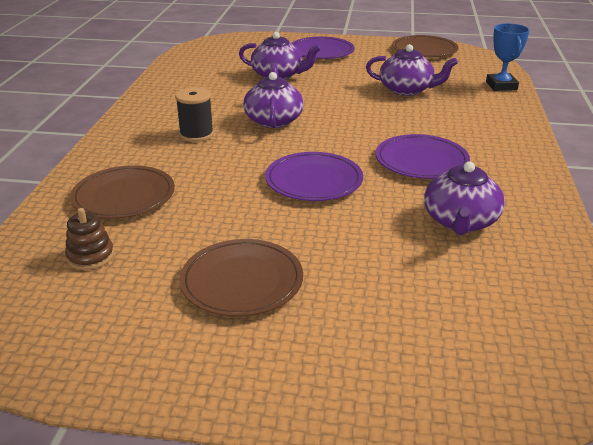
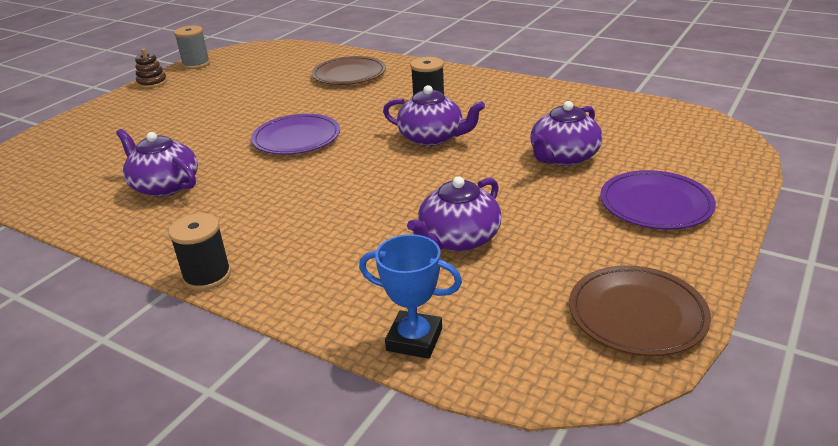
camera: 115 degrees right, 0 degrees up
brown stacking toy [65,208,114,270] -> brown stacking toy moved to [135,48,167,89]
brown plate [180,239,303,317] -> none
purple plate [376,134,470,179] -> none
none -> black spool [168,213,231,291]
none -> grey spool [174,26,210,69]

